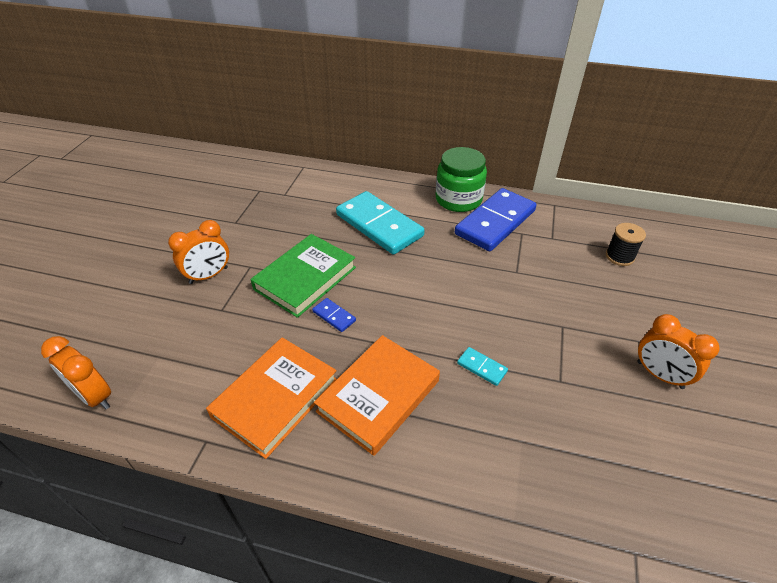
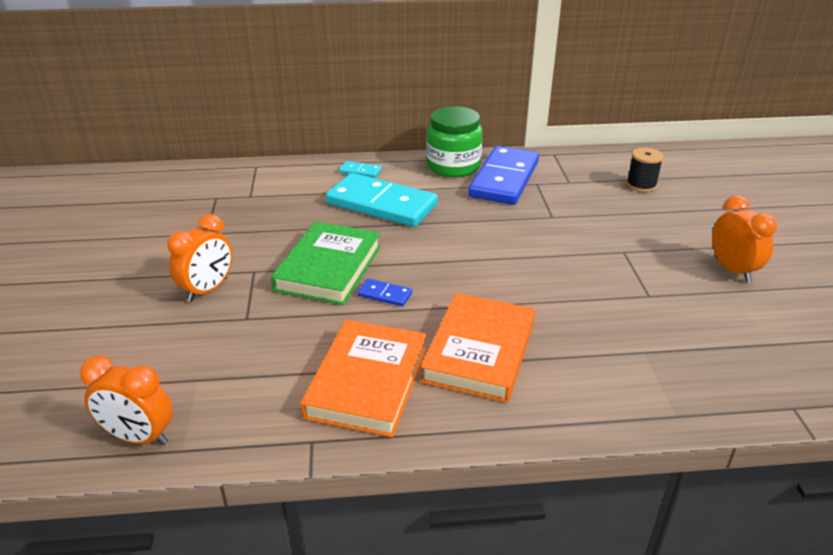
camera: 20 degrees left, 10 degrees down
turquoise domino [457,347,508,386] -> turquoise domino moved to [339,161,382,178]
orange clock [637,314,720,389] -> orange clock turned 135 degrees counterclockwise [712,195,777,282]

